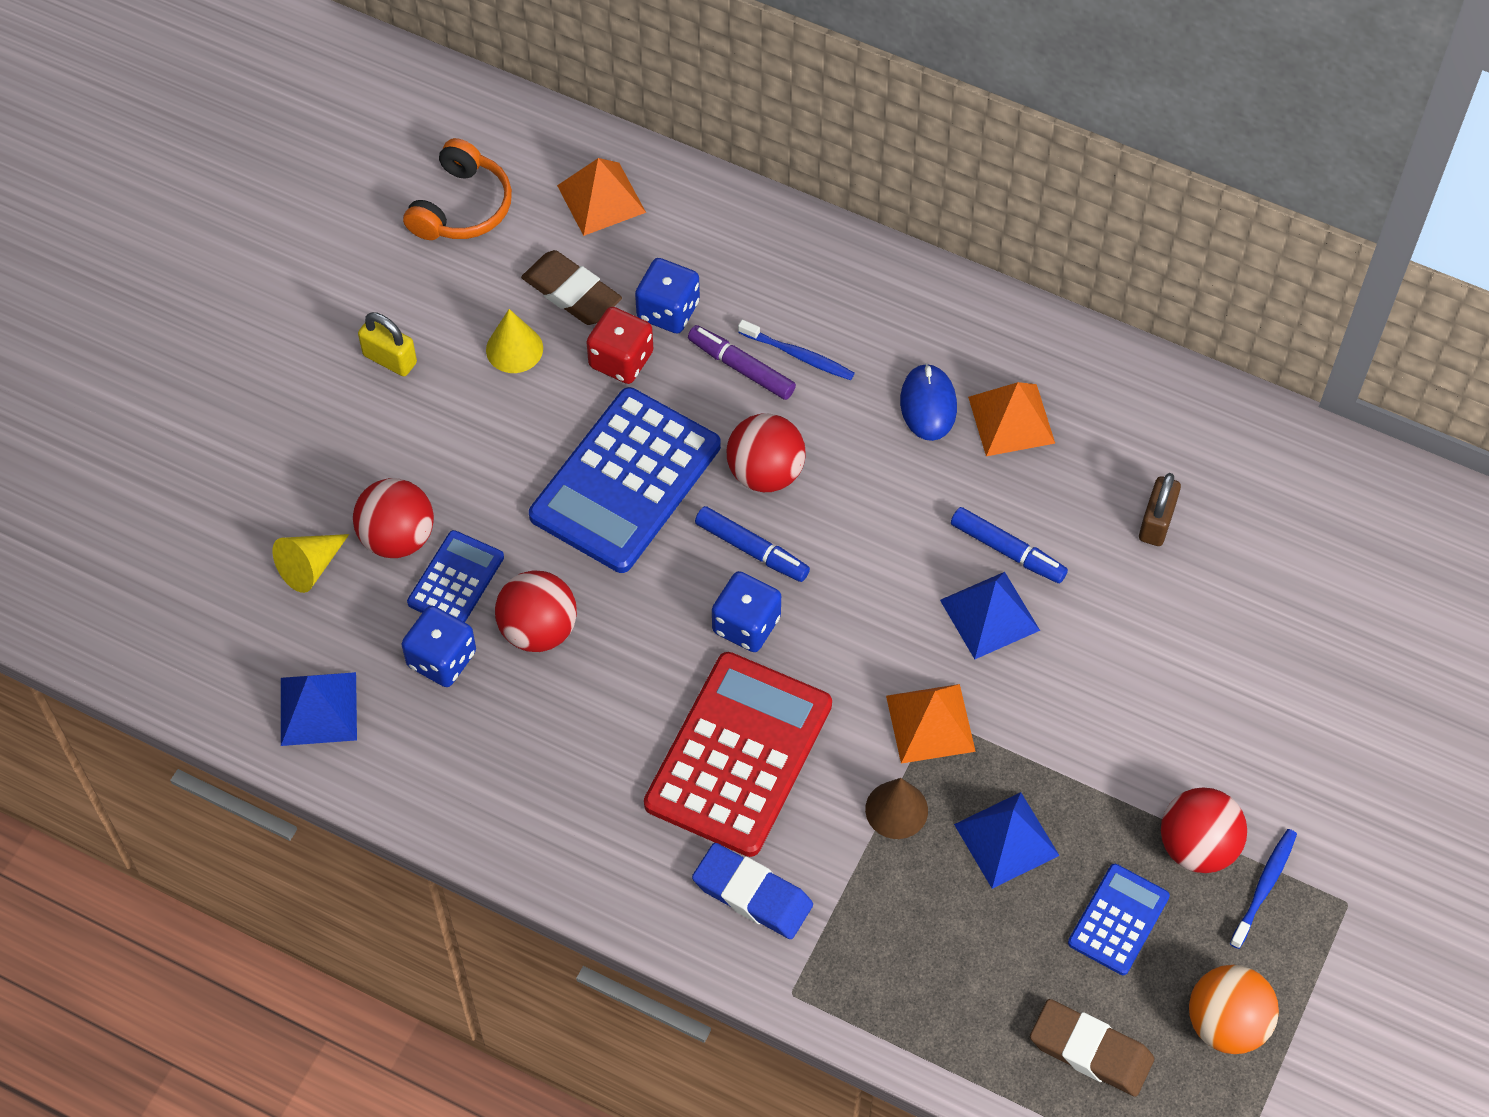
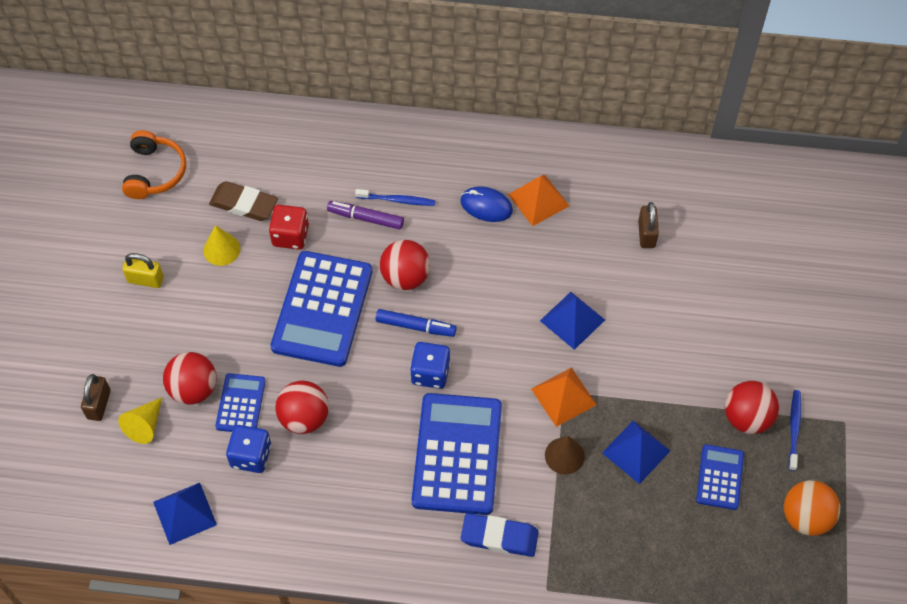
camera: 20 degrees left, 0 degrees up
orange pyramid [557,158,646,236] -> none
blue dice [635,258,700,334] -> none
red calculator [644,652,832,857] -> blue calculator [412,393,502,515]
blue mouse [900,363,957,441] -> blue mouse turned 45 degrees counterclockwise [460,186,513,222]
blue marker [951,507,1068,583] -> none
brown eraser [1030,999,1154,1097] -> none
none -> brown padlock [81,374,111,421]

